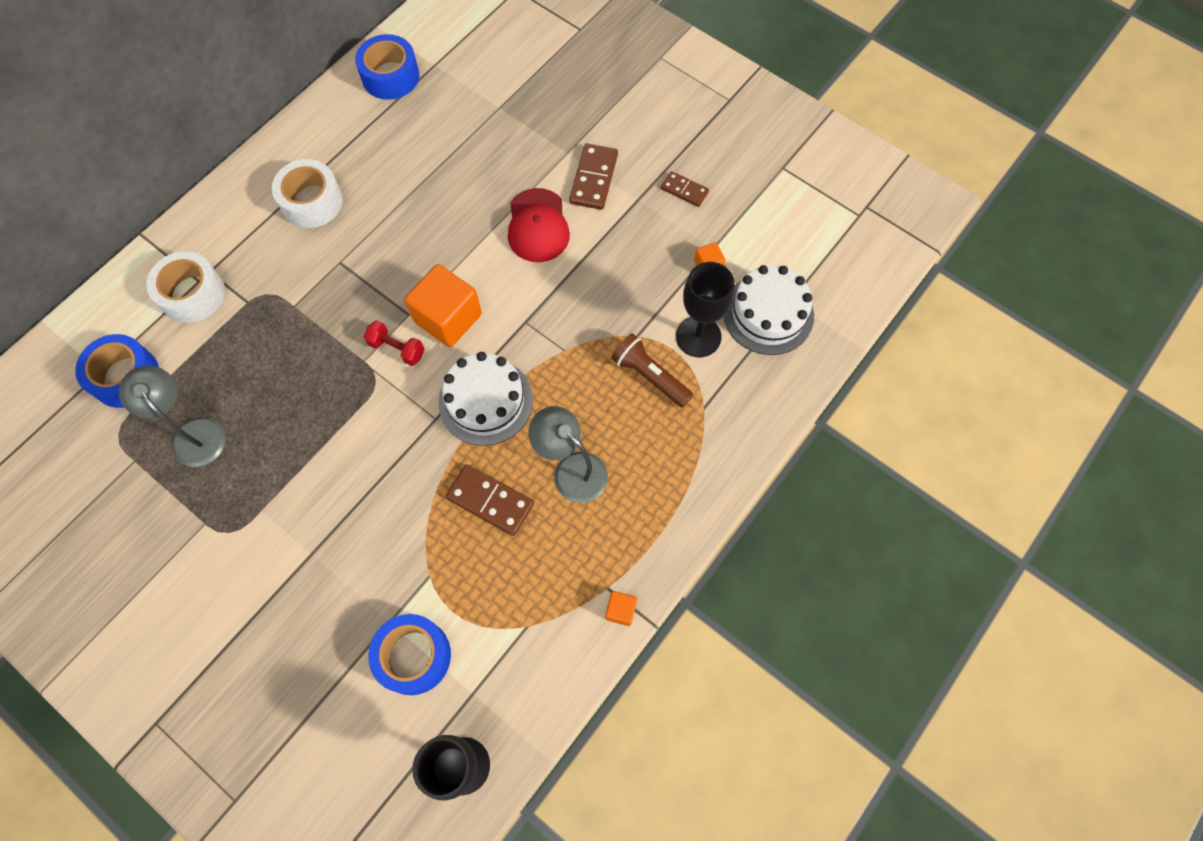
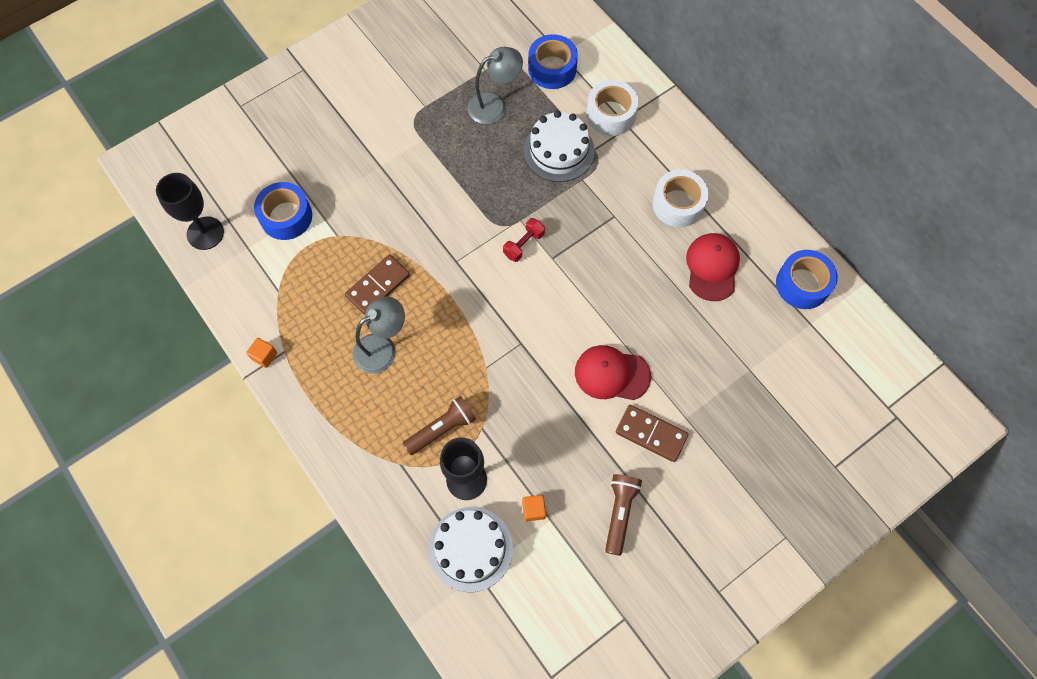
camera: 105 degrees right, 0 degrees up
orange cube [405,264,482,347] -> none
white cake [438,352,533,446] -> white cake moved to [524,111,595,182]
brown domino [661,171,709,207] -> brown flashlight [605,474,642,556]
none -> red cap [686,233,740,301]

